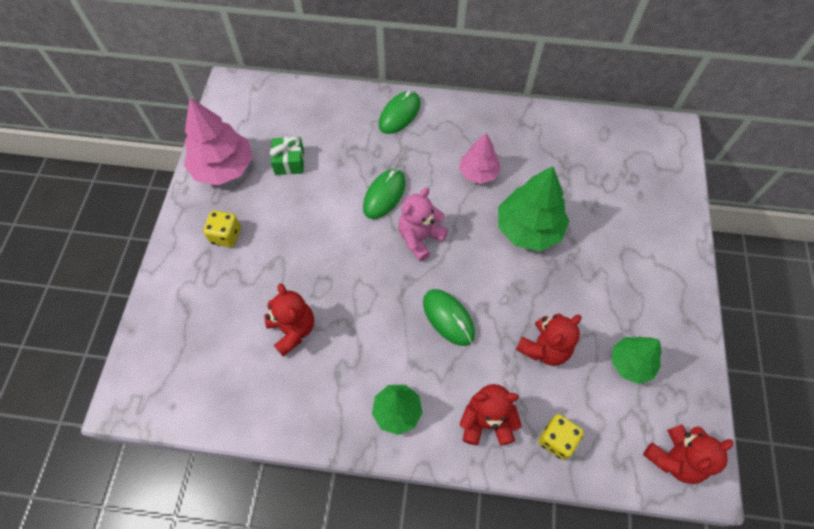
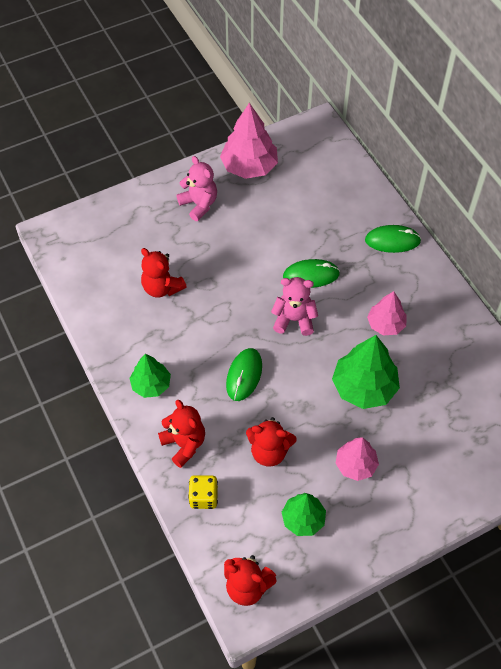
camera: 55 degrees right, 5 degrees down
yellow dice [203,210,241,247] -> pink teddy bear [176,156,217,221]
red teddy bear [264,283,314,356] -> red teddy bear turned 105 degrees clockwise [141,248,187,298]
green gift [270,137,304,175] -> none
none -> pink tree [335,437,379,481]

